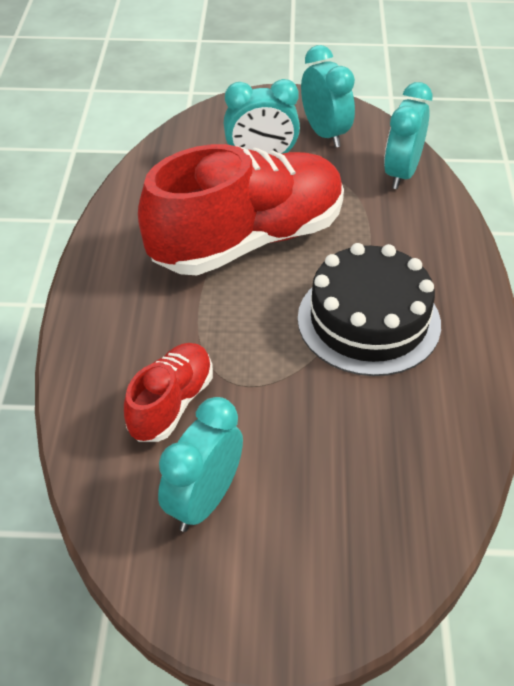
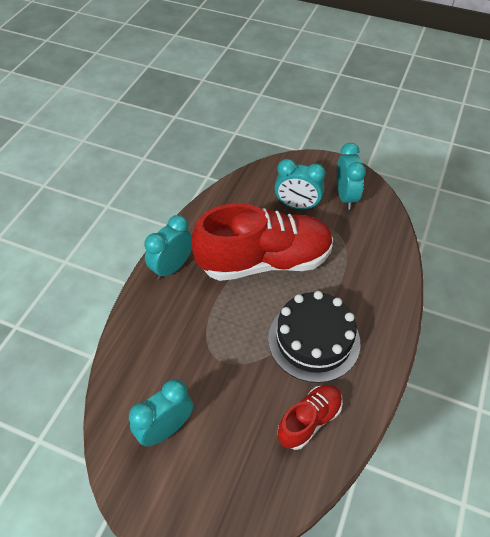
camera: 20 degrees right, 5 degrees up
red shoe [124,343,213,442] -> red shoe moved to [277,385,343,450]
turquoise clock [384,82,433,189] -> turquoise clock moved to [144,215,192,280]

